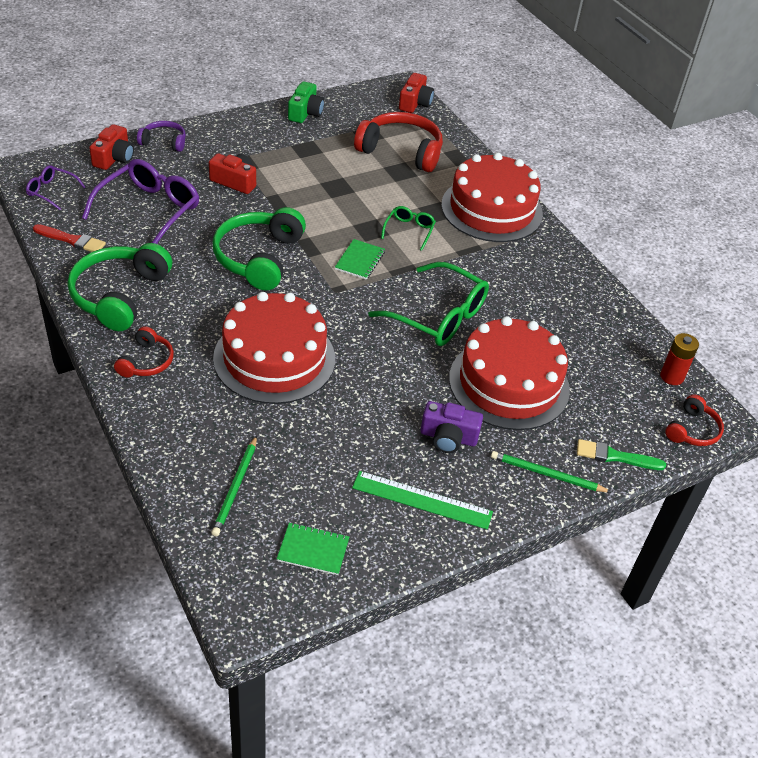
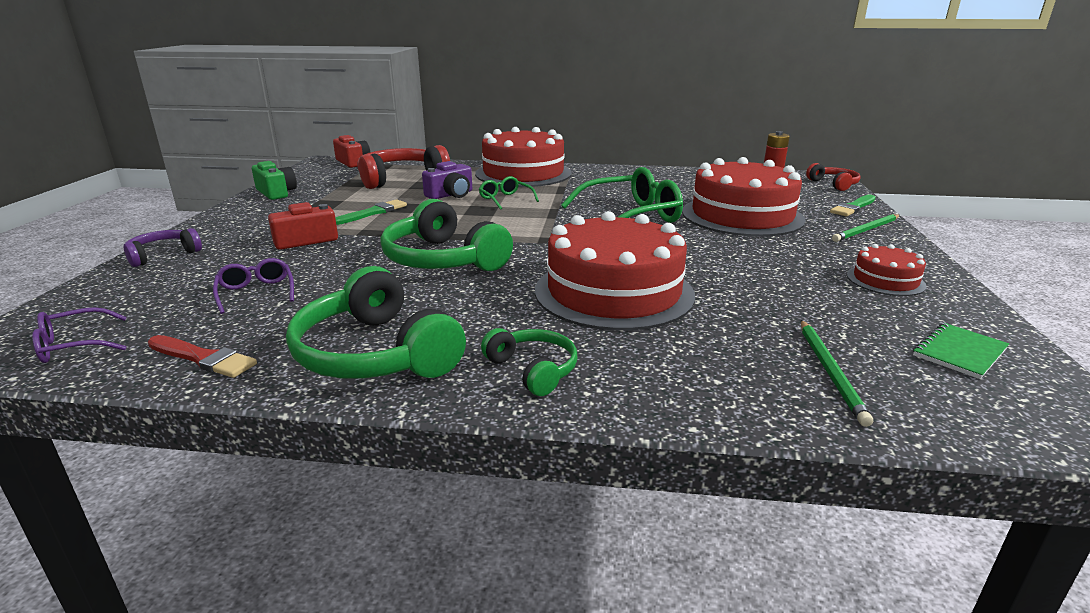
camera: 50 degrees left, 20 degrees down
red brush [33,224,106,252] -> red brush turned 60 degrees clockwise [148,335,257,378]
purple glasses [82,159,199,244] -> purple glasses [213,258,294,314], size x0.51
red camera [89,124,134,170] -> none
red headphones [114,326,174,378] -> green headphones [481,328,578,396]
green pencil [211,436,257,536] -> green pencil turned 45 degrees clockwise [801,320,873,427]
green notebook [335,239,385,280] -> none
green ruler [352,471,493,530] -> red cake [847,244,927,296]
purple camera [421,401,483,453] -> purple camera moved to [422,161,472,199]
none -> green brush [335,199,407,225]

